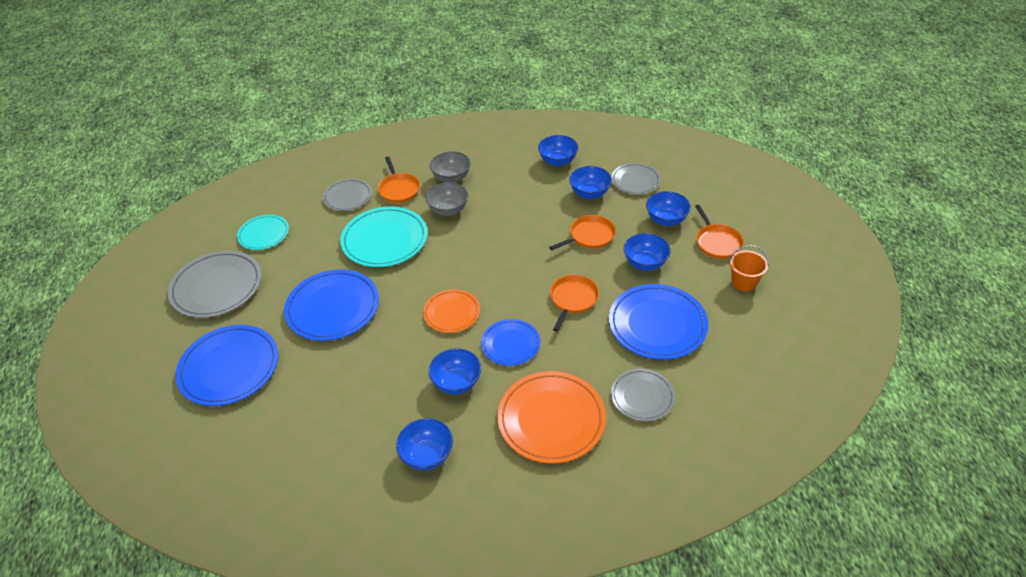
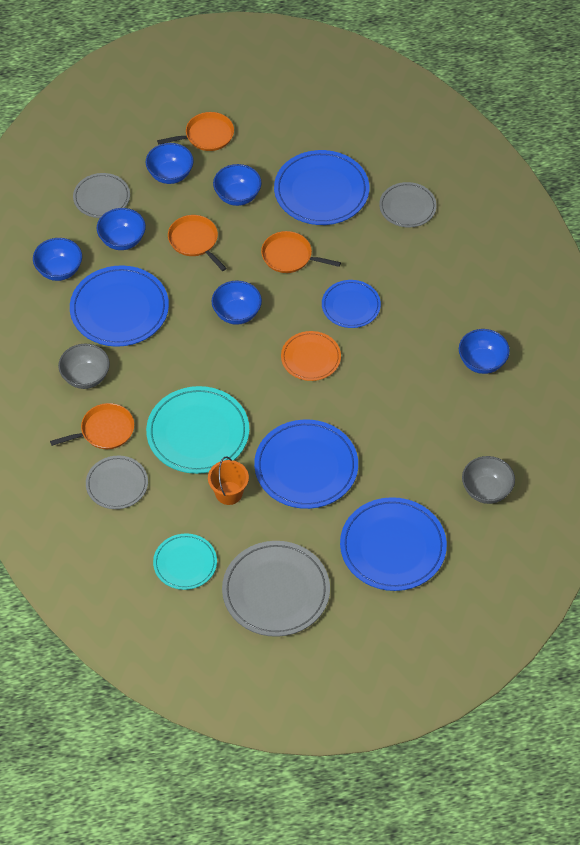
camera: 95 degrees left, 10 degrees up
grey bowl [425,182,468,216] -> grey bowl moved to [462,456,515,504]
blue bowl [428,348,481,395] -> blue bowl moved to [211,281,262,325]
orange plate [498,371,606,464] -> none
orange bucket [729,245,769,292] -> orange bucket moved to [208,456,249,505]
none -> blue plate [70,265,169,347]

